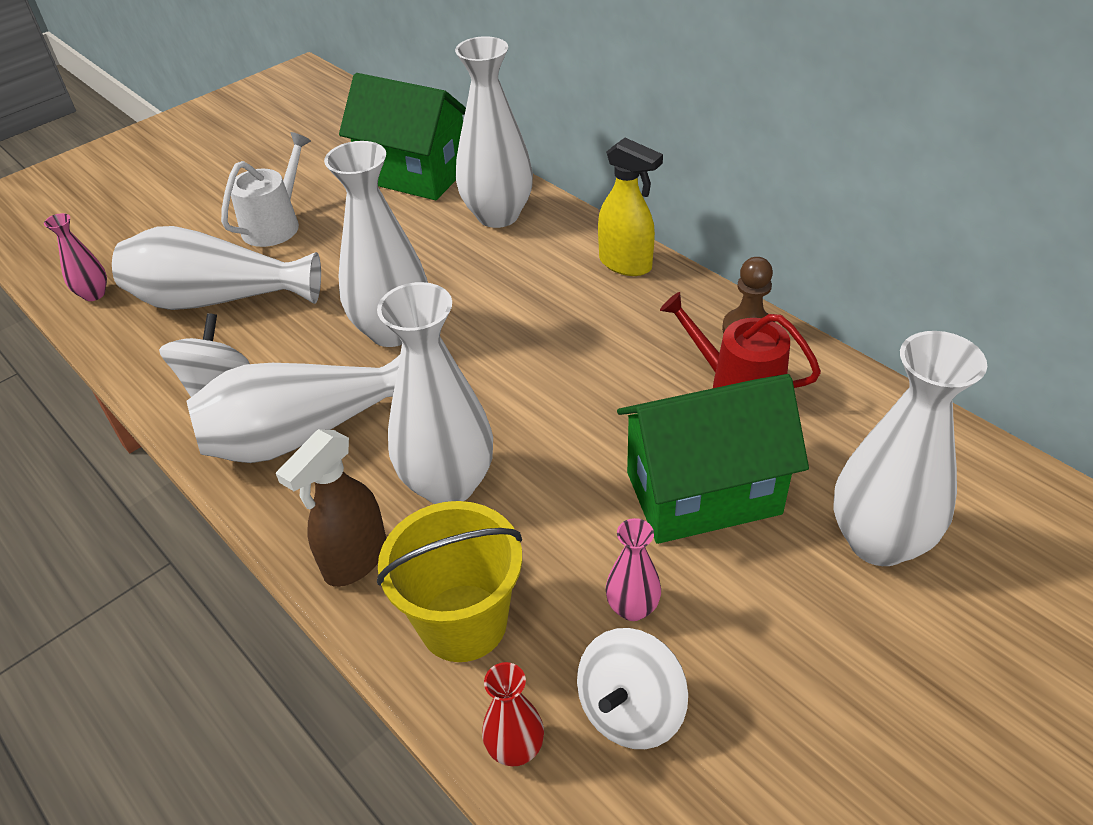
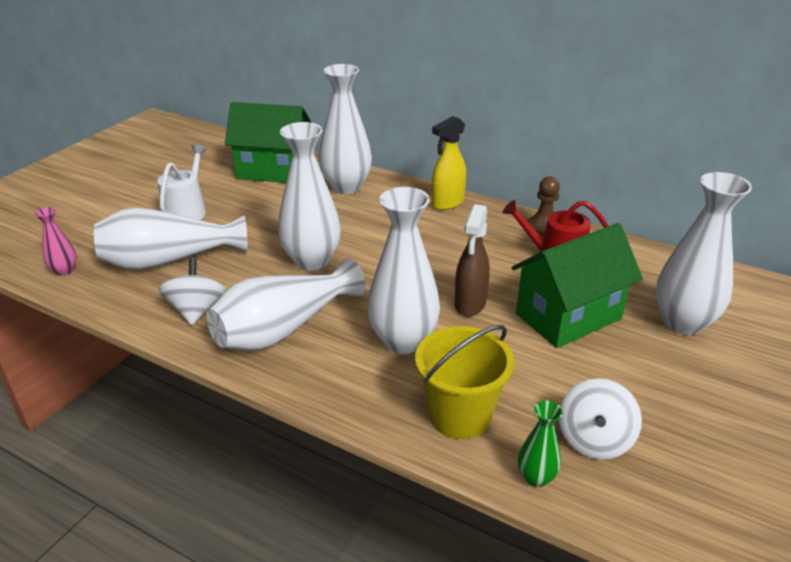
camera: 20 degrees left, 10 degrees down
brown spray bottle [276,429,386,587] -> brown spray bottle moved to [455,204,490,317]
red vase [482,662,544,766] -> green vase [518,400,563,487]
yellow spray bottle [598,138,663,276] -> yellow spray bottle turned 120 degrees clockwise [432,116,466,210]
pink vase [606,518,661,621] -> none

